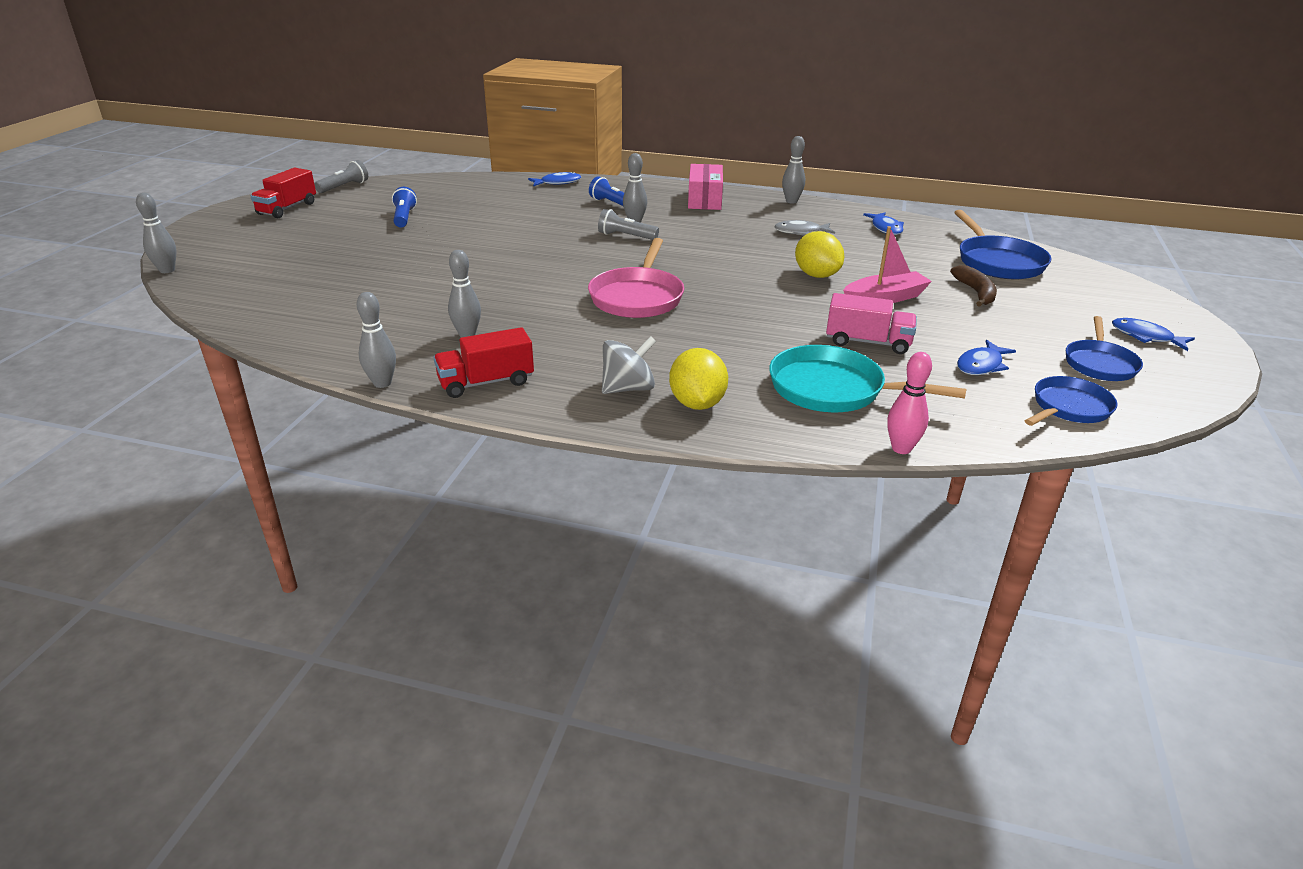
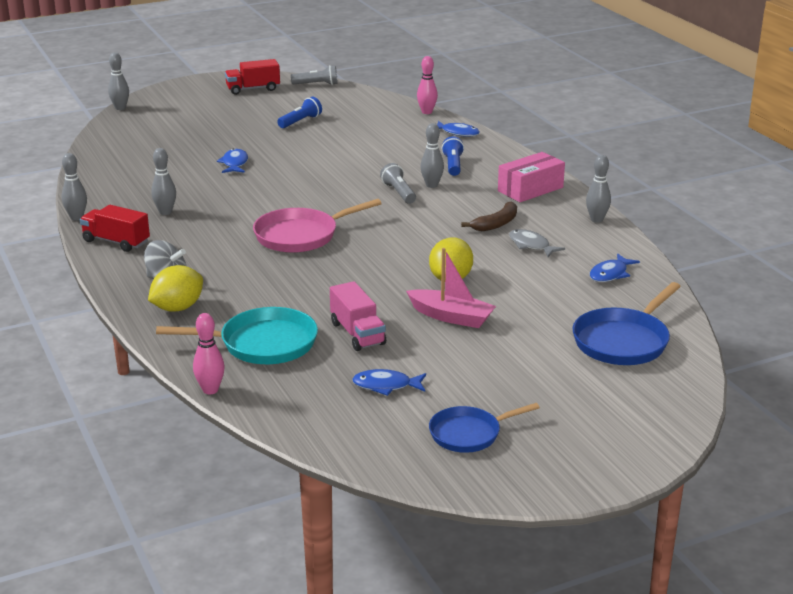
camera: 50 degrees right, 5 degrees down
turquoise pan [769,345,966,412] -> turquoise pan turned 105 degrees clockwise [156,307,318,364]
brown banana [950,265,997,307] -> brown banana moved to [461,201,517,231]
blue pan [1024,376,1117,426] -> none
blue fish [1112,318,1195,351] -> blue fish moved to [217,148,248,173]
none -> pink bowling pin [417,56,438,114]

